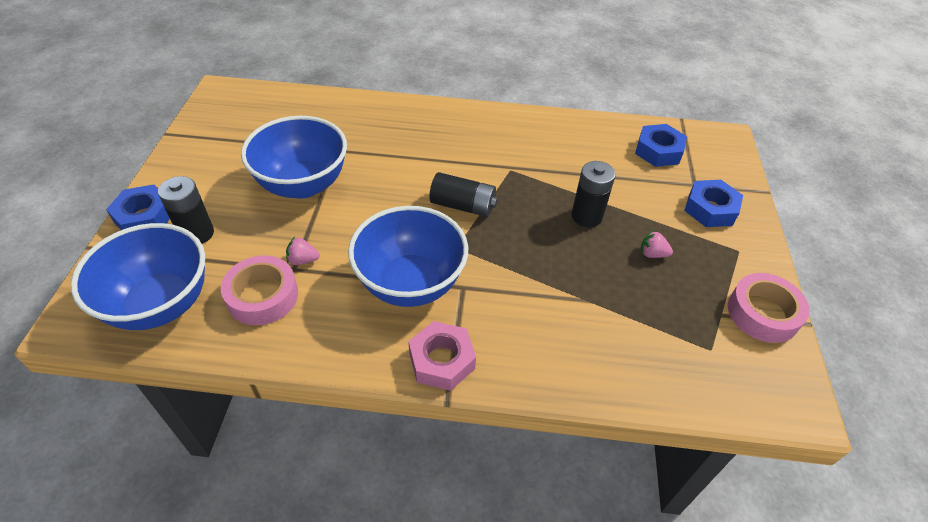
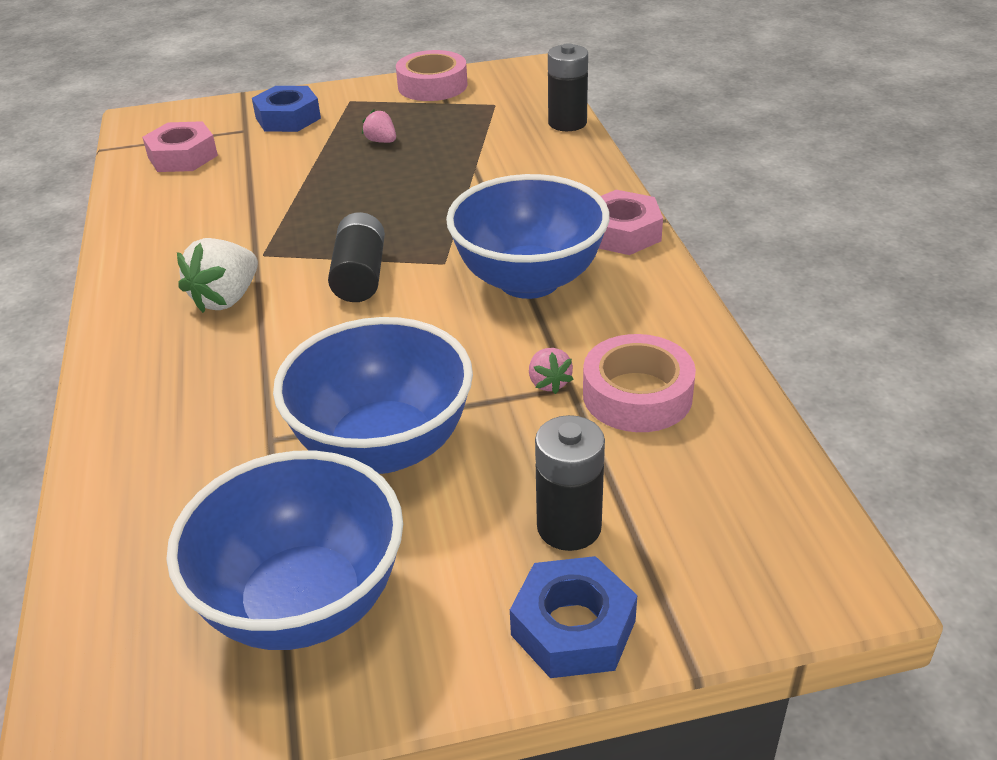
camera: 105 degrees left, 10 degrees down
blue bowl [71,223,205,330] -> blue bowl moved to [166,451,403,650]
black battery [572,161,616,227] -> black battery moved to [548,43,588,131]
blue nut [635,124,687,167] -> pink nut [142,121,218,172]
pink strawberry [640,230,673,258] -> pink strawberry turned 135 degrees clockwise [362,109,396,143]
none -> white strawberry [177,238,258,313]

